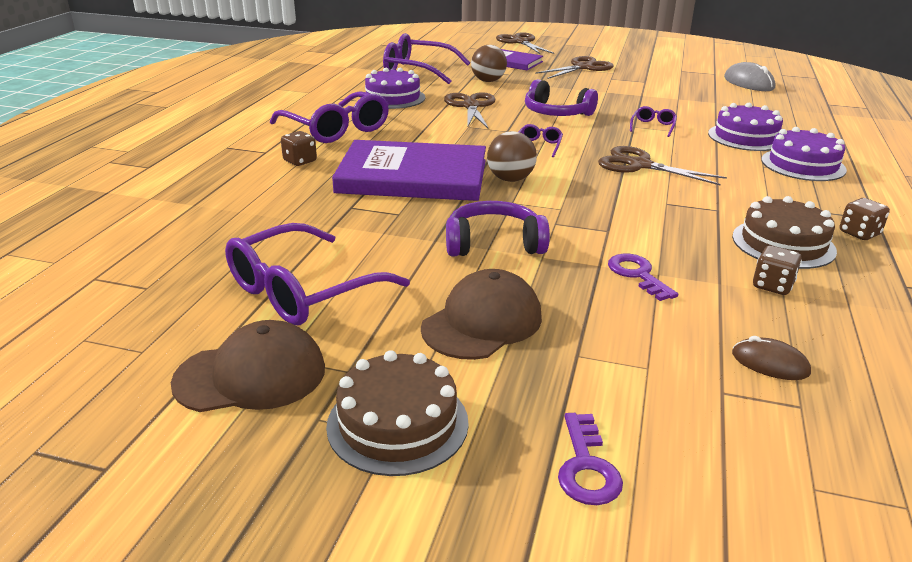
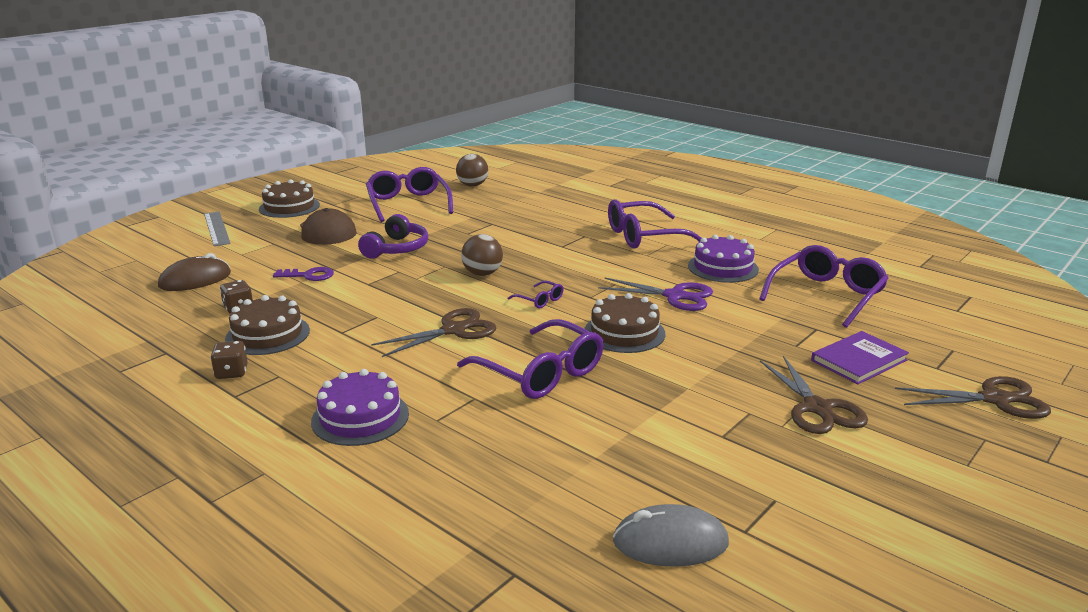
camera: 115 degrees right, 5 degrees down
brown cap [171,320,325,412] -> none
brown dice [281,131,317,166] -> none
purple book [332,140,486,201] -> none
brown scissors [444,92,495,129] -> purple scissors [598,277,713,311]
brown ball [471,45,507,82] -> brown ball moved to [456,154,488,187]
purple headphones [525,79,598,116] -> brown cake [584,293,665,353]
purple key [558,413,623,505] -> grey ruler [204,212,231,246]
purple glasses [630,106,677,137] -> purple glasses [457,319,603,399], size x2.24
purple cake [708,103,783,151] -> none
brown mouse [732,336,811,380] -> brown mouse [158,253,231,291], size x1.64

